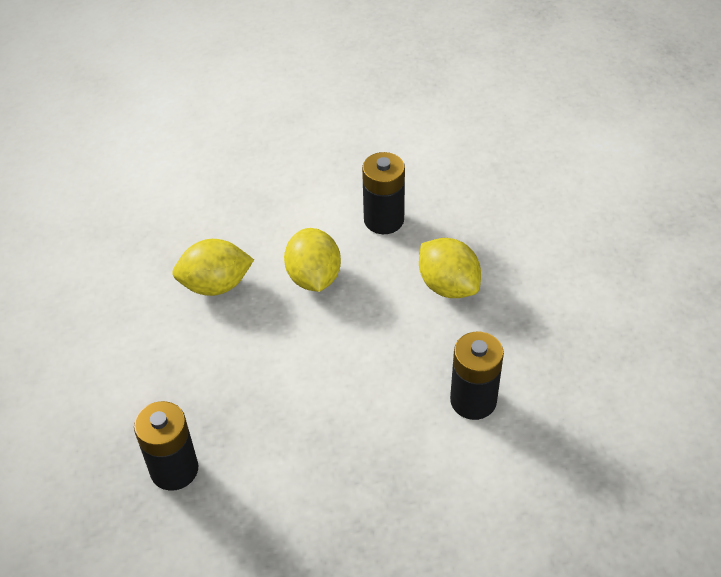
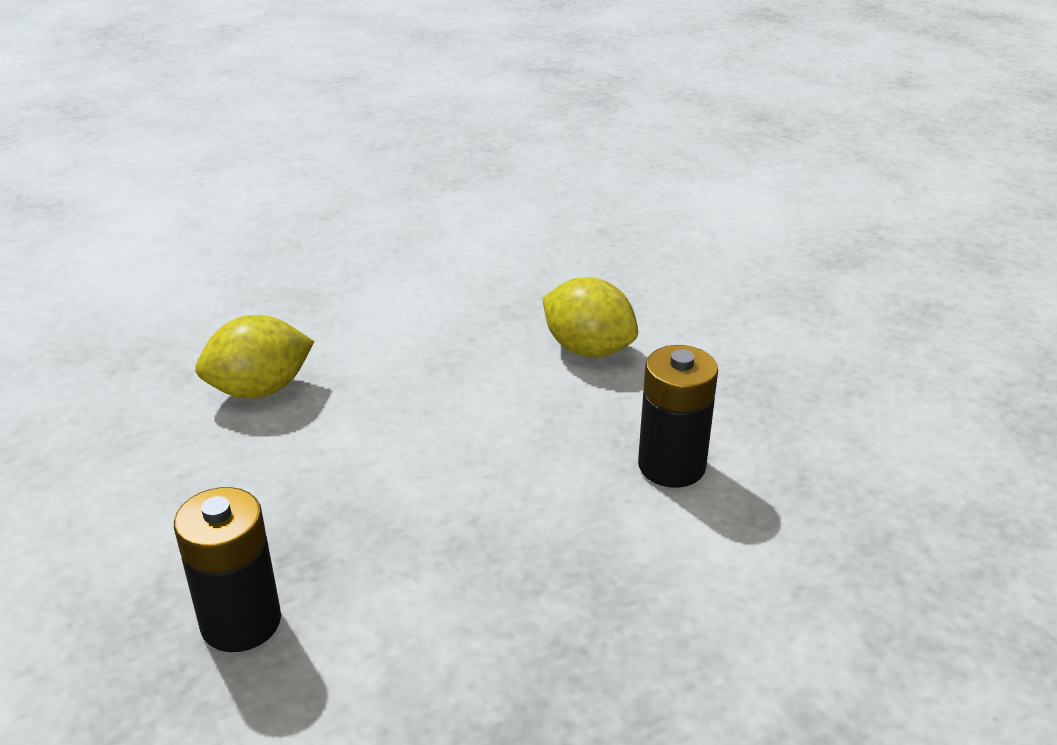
camera: 15 degrees left, 15 degrees down
yellow lemon [284,228,341,292] -> none
black battery [362,152,405,234] -> none

